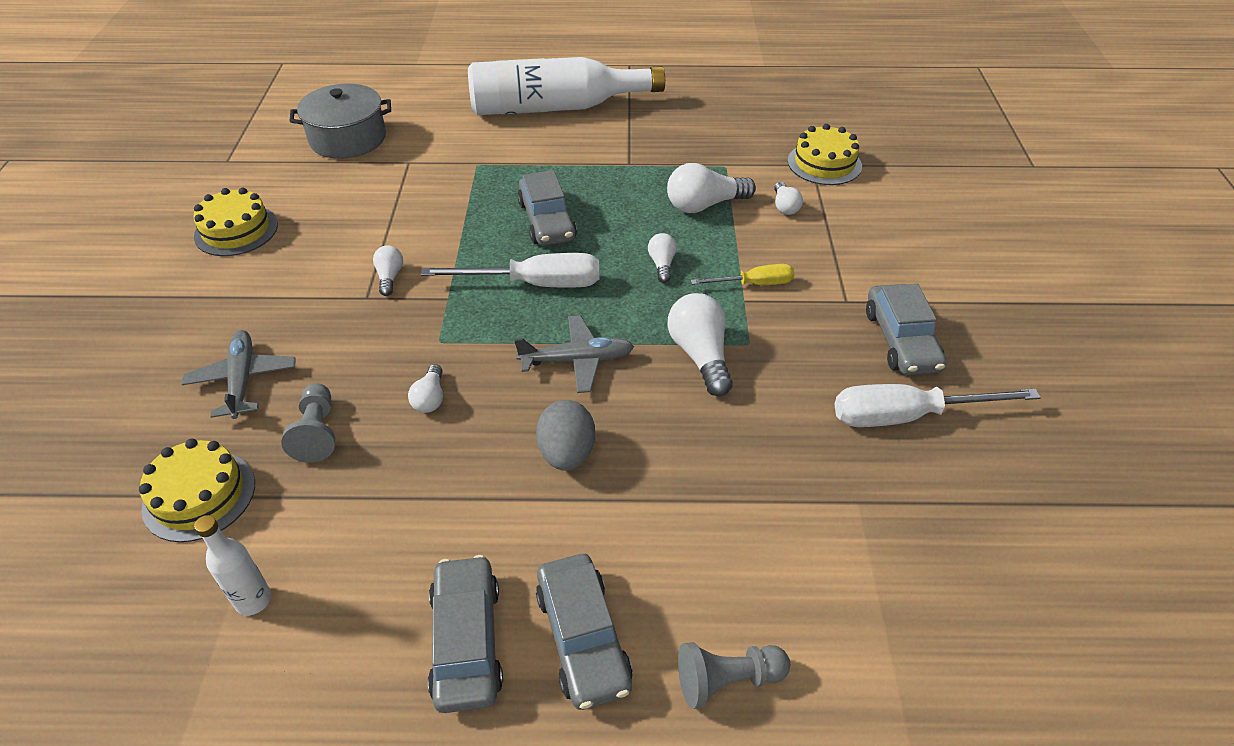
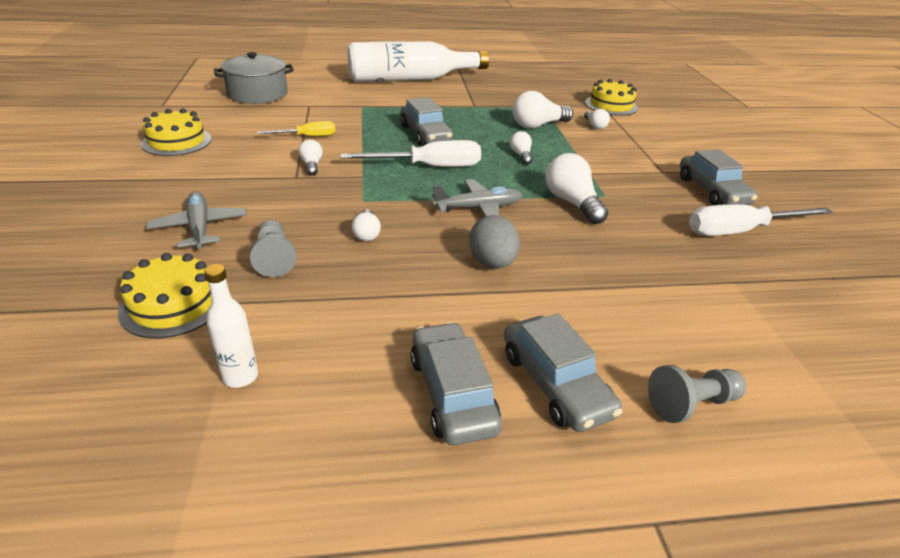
camera: 10 degrees left, 10 degrees down
yellow screwdriver [690,264,795,285] -> yellow screwdriver moved to [257,121,336,136]

